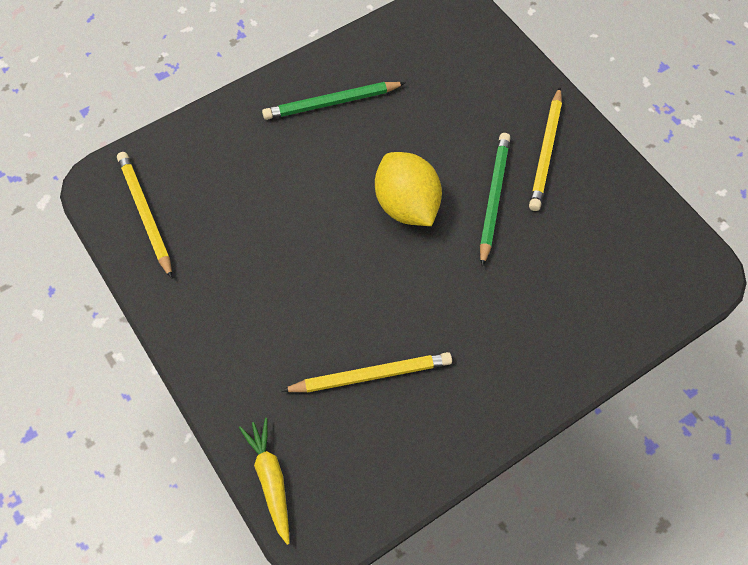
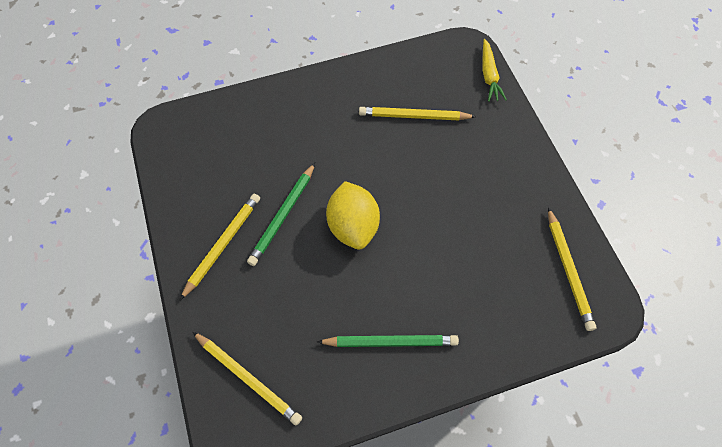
camera: 165 degrees left, 0 degrees up
none -> yellow pencil [193,332,302,425]

